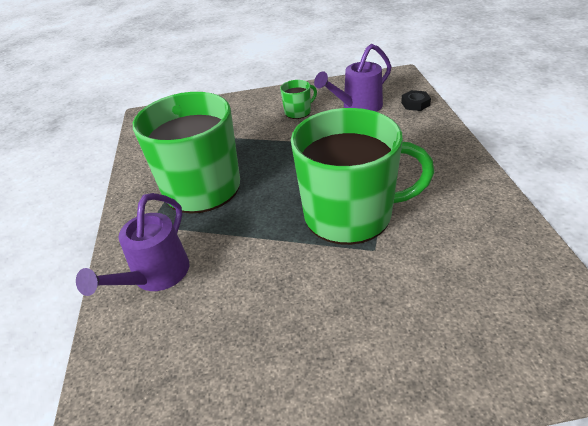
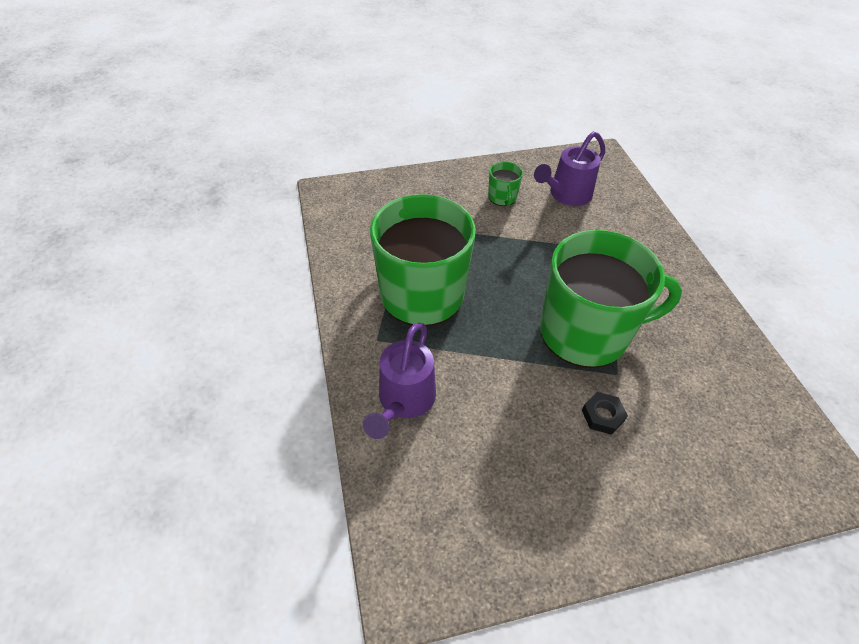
camera: 10 degrees left, 10 degrees up
green mug [280,80,317,119] -> green mug turned 120 degrees clockwise [488,162,523,206]
black nut [401,90,431,111] -> black nut moved to [582,392,628,435]

